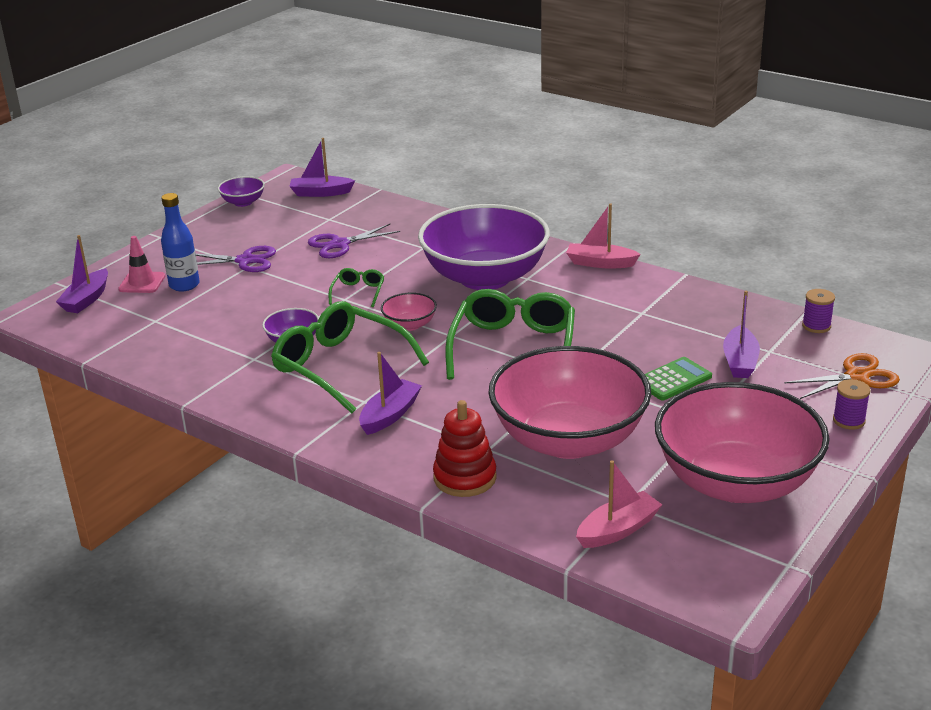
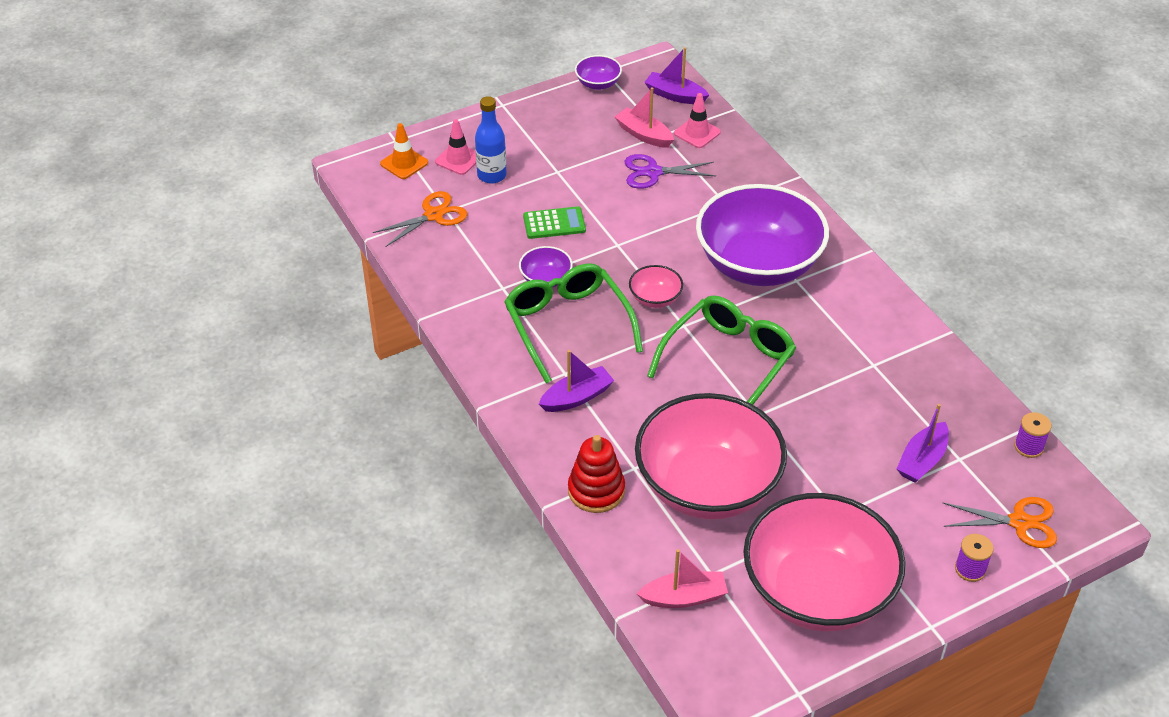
camera: 25 degrees right, 15 degrees up
purple boat [56,235,108,313] -> orange traffic cone [380,123,428,179]
purple scissors [196,246,276,272] -> none
green glasses [329,268,384,307] -> none
pink boat [566,203,641,268] -> pink boat moved to [615,87,674,148]
green calculator [645,357,712,401] -> green calculator moved to [523,206,586,239]
none -> orange scissors [373,191,468,247]
none -> pink traffic cone [674,93,721,148]

